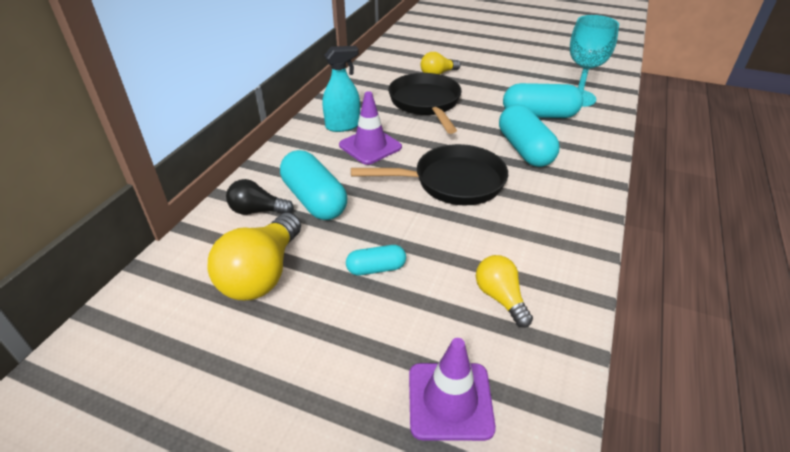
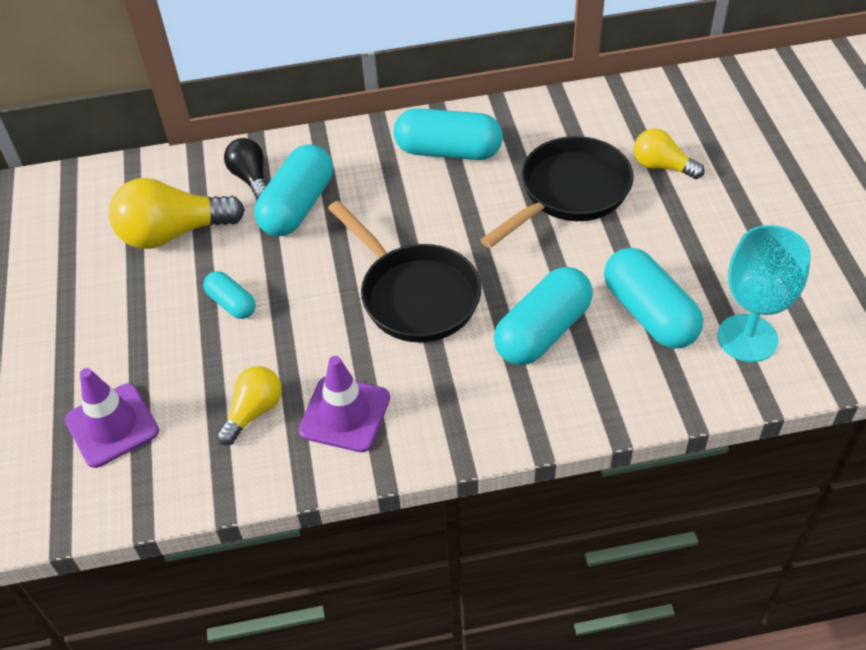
camera: 60 degrees right, 10 degrees up
turquoise spray bottle [323,46,360,132] -> turquoise capsule [394,108,503,160]
purple traffic cone [339,91,402,165] -> purple traffic cone moved to [299,356,390,452]

